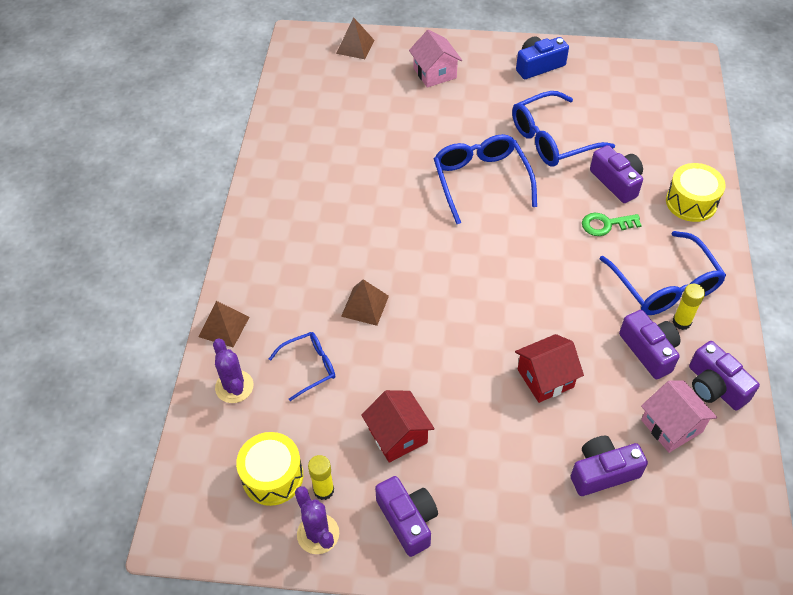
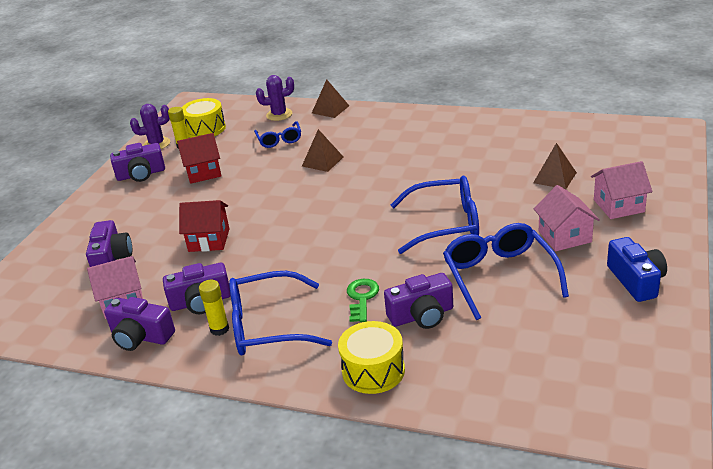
camera: 105 degrees right, 20 degrees down
brown pyramid [336,17,374,59] -> brown pyramid moved to [533,143,577,189]
red house [515,334,584,403] -> red house turned 75 degrees counterclockwise [179,200,230,252]
purple camera [689,341,760,410] -> purple camera turned 135 degrees counterclockwise [104,297,175,351]
none -> pink house [534,185,600,251]

